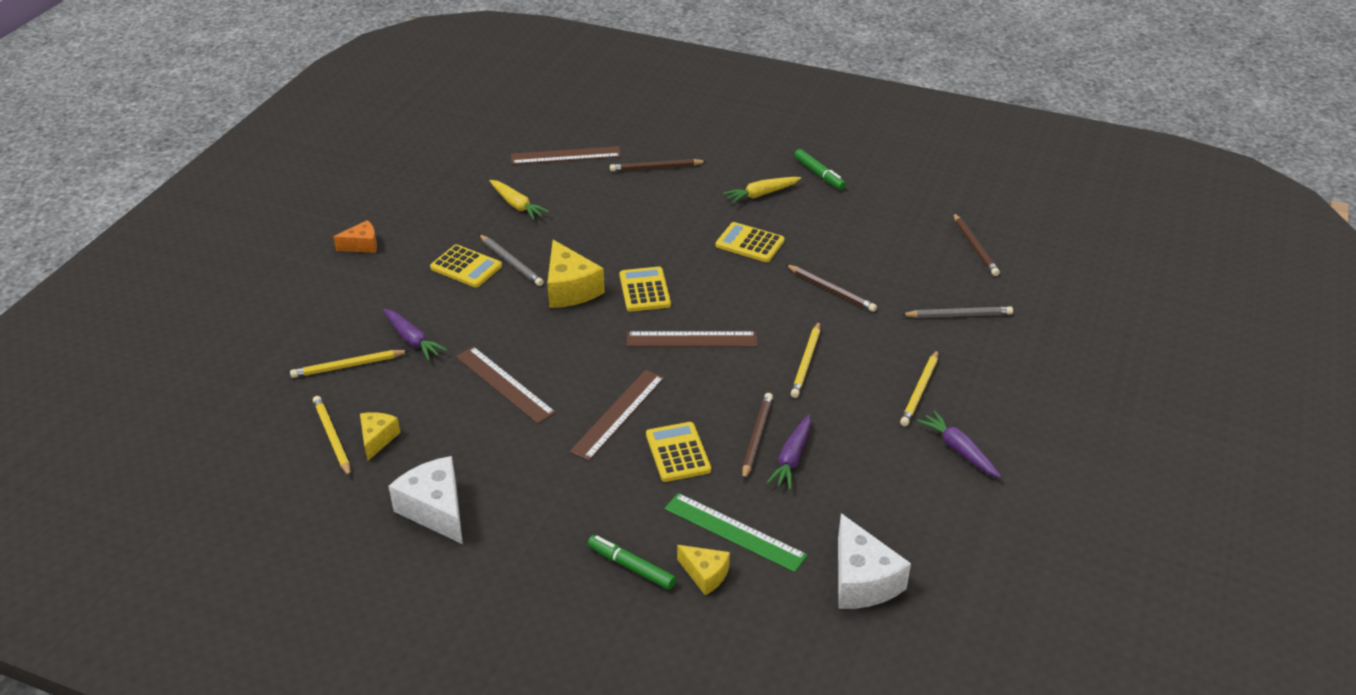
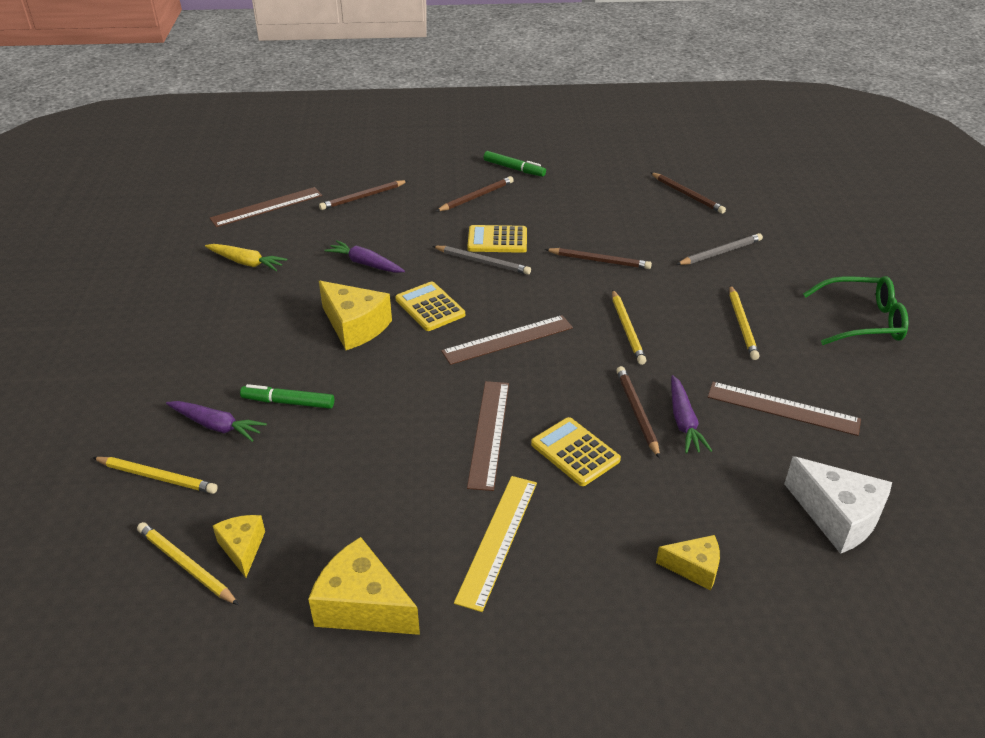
camera: 25 degrees left, 0 degrees up
yellow pencil [290,350,409,378] -> yellow pencil turned 120 degrees counterclockwise [92,457,218,494]
orange cheese [333,220,377,253] -> none
white cheese [388,456,463,544] -> yellow cheese [308,537,420,635]
yellow calculator [430,244,502,288] -> none
brown ruler [456,346,556,424] -> brown ruler moved to [708,382,861,436]
grey pencil [479,234,544,286] -> grey pencil moved to [432,246,531,275]
green marker [588,535,676,590] -> green marker moved to [240,384,334,409]
green ruler [665,493,807,572] -> none
yellow carrot [723,177,801,204] -> brown pencil [436,176,514,211]
purple carrot [917,410,1001,478] -> purple carrot moved to [324,240,405,273]
none -> yellow ruler [454,476,537,612]
none -> green glasses [803,276,908,345]

